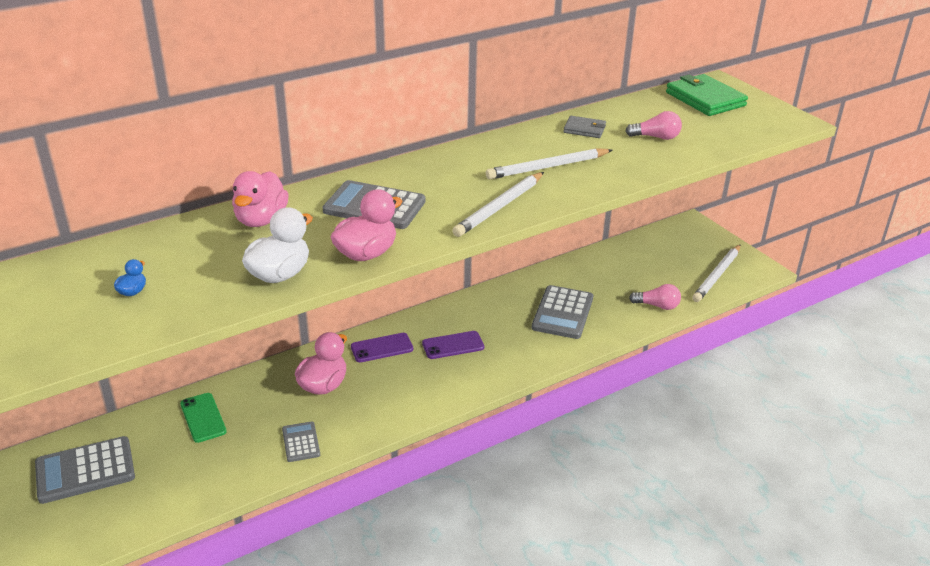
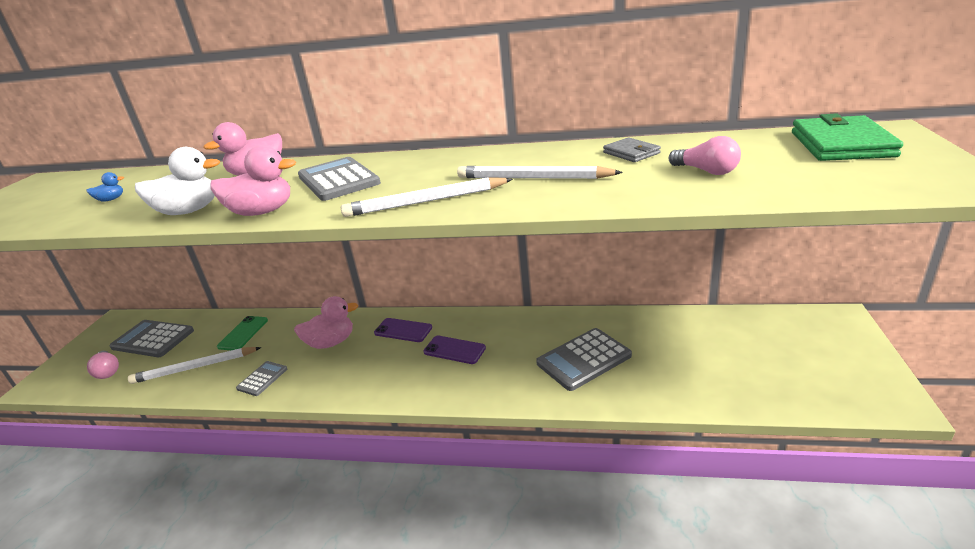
camera: 45 degrees right, 5 degrees down
pink light bulb [629,284,681,310] -> pink light bulb moved to [87,351,119,379]
white pencil [692,245,740,302] -> white pencil moved to [128,347,262,384]

